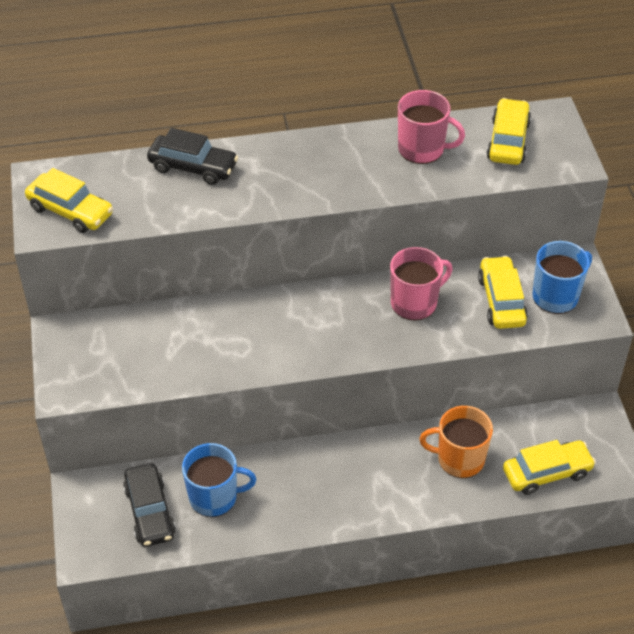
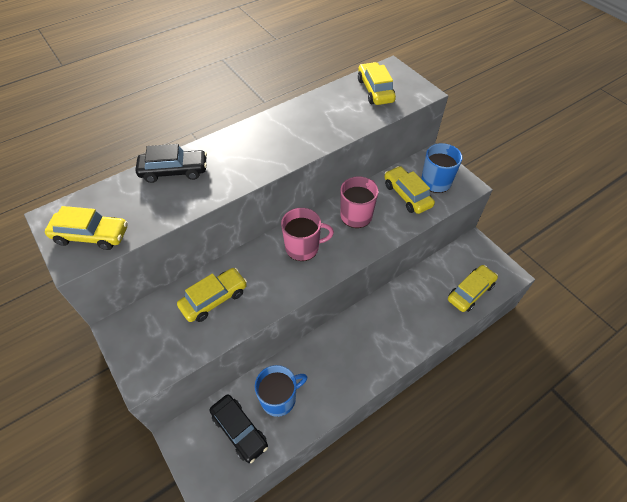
camera: 25 degrees left, 5 degrees up
pink mug [398,90,465,164] -> pink mug moved to [281,208,334,261]
orange mug [419,406,493,478] -> none
none -> yellow car [177,268,247,322]

